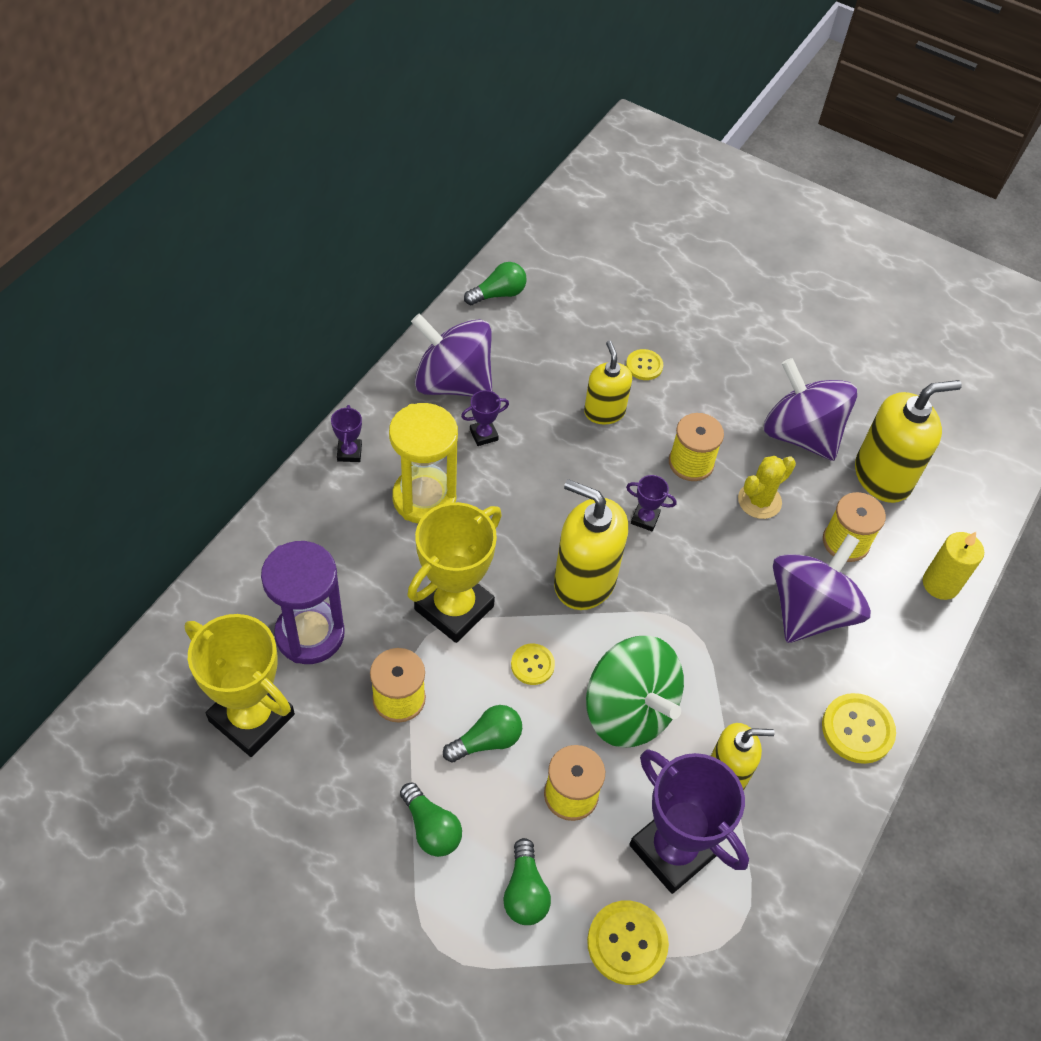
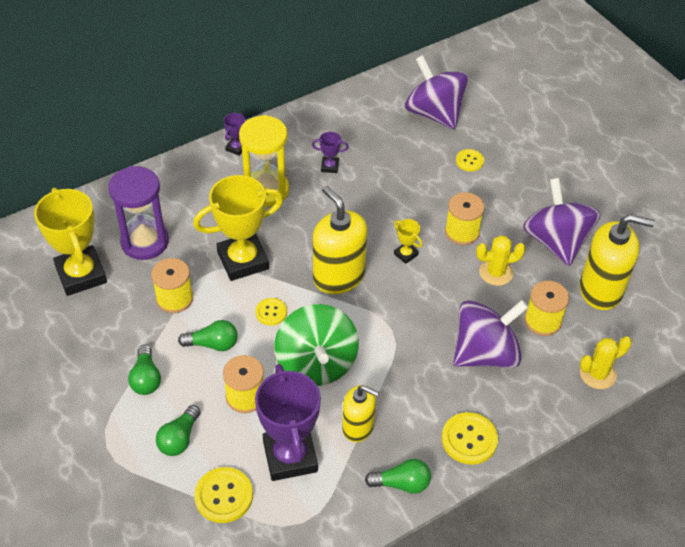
camera: 30 degrees right, 5 degrees down
purple spinning top [411,313,492,397] -> purple spinning top moved to [405,55,468,129]
green light bulb [464,262,527,305] -> green light bulb moved to [365,459,431,494]
yellow soap dispenser [584,341,632,425] -> none
purple trophy [626,475,676,531] -> yellow trophy [394,219,422,264]
yellow candle [923,532,984,600] -> yellow cactus [580,336,632,389]

